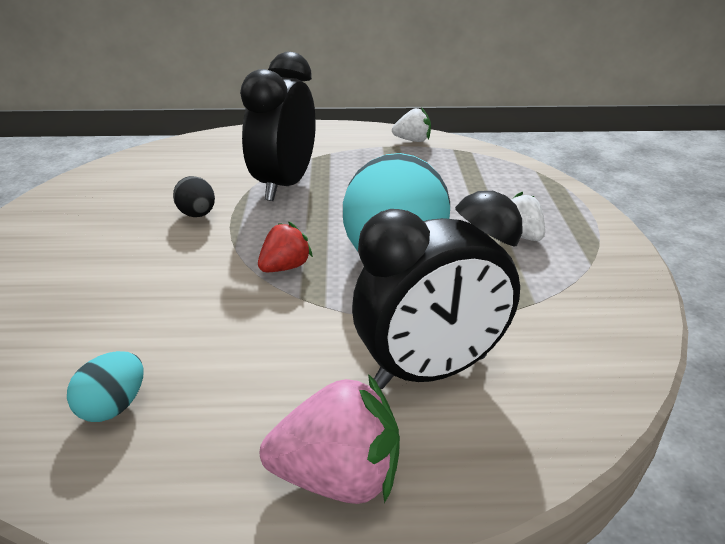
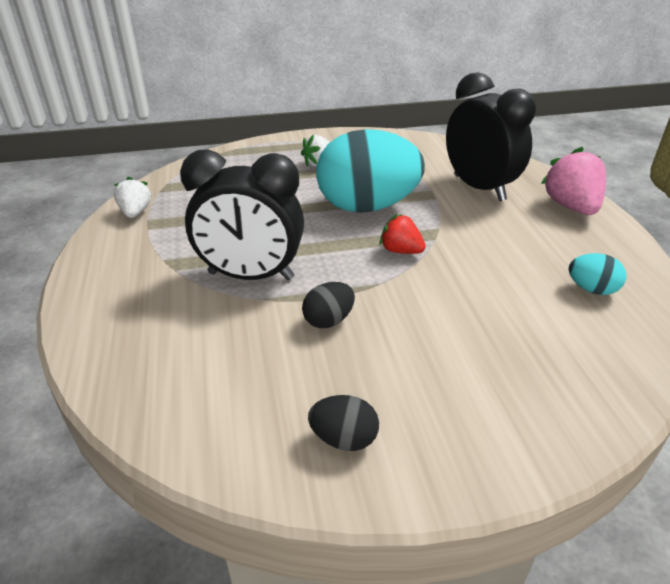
camera: 100 degrees left, 5 degrees up
none -> black egg [308,395,379,451]

